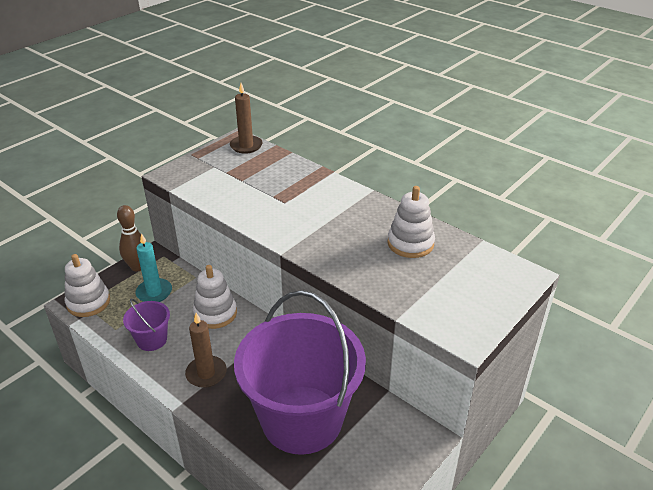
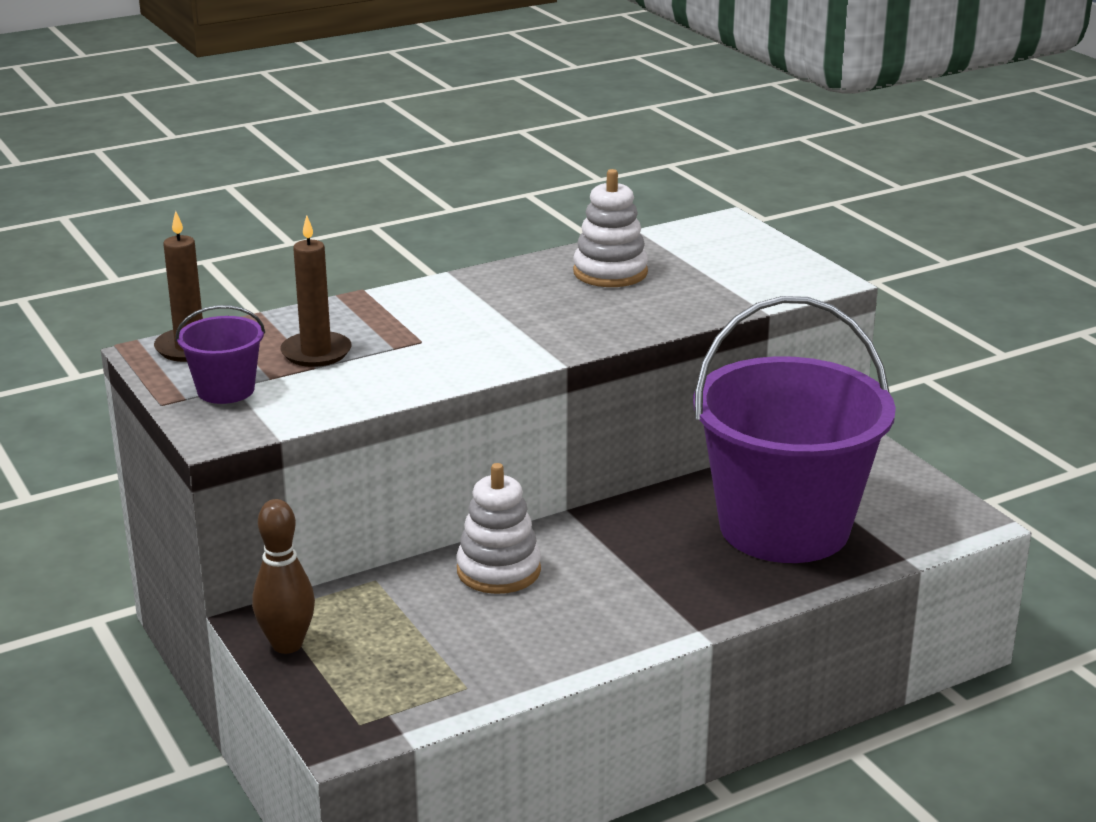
camera: 70 degrees left, 10 degrees down
white stacking toy [65,254,110,317] -> none
purple bucket [123,299,170,351] -> purple bucket moved to [175,305,265,404]
turquoise candle [136,233,172,302] -> none
brown candle [185,313,227,388] -> brown candle moved to [280,215,352,367]

